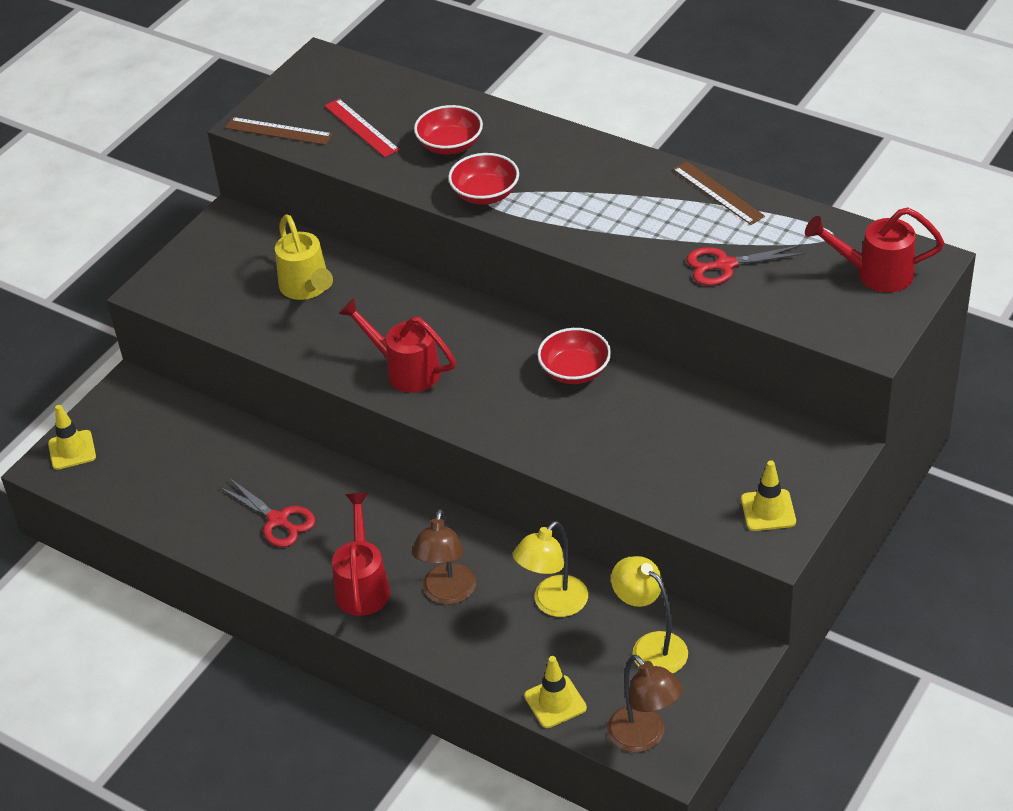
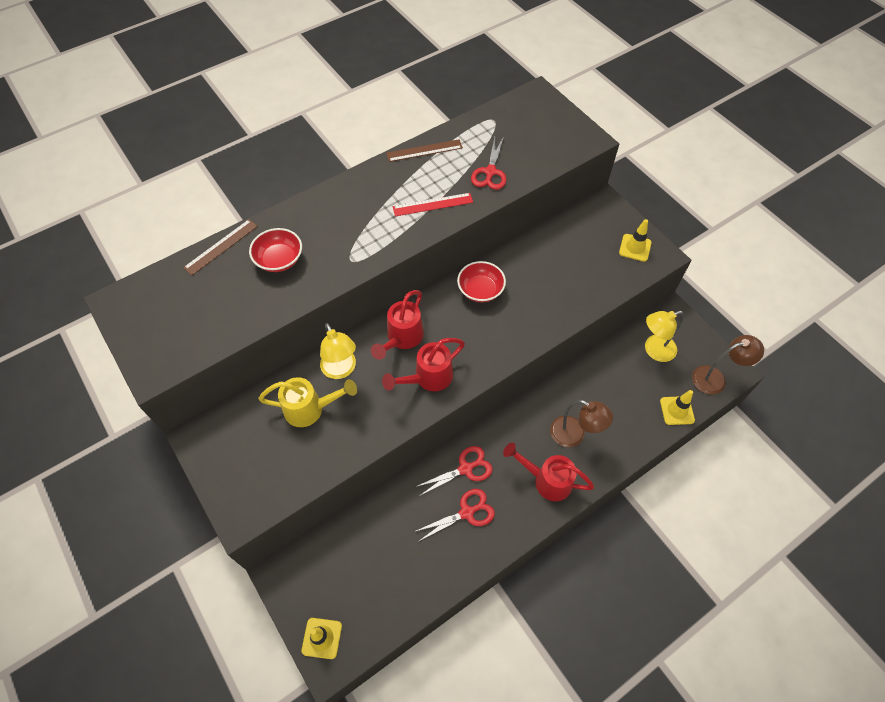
camera: 70 degrees left, 15 degrees up
brown ruler [225,117,333,145] -> brown ruler moved to [183,219,258,275]
red ruler [324,99,400,157] -> red ruler moved to [393,193,473,216]
red bowl [448,153,519,205] -> none
yellow lamp [513,521,588,617] -> yellow lamp moved to [320,323,356,379]
red watering can [805,207,944,293] -> red watering can moved to [371,290,424,360]
none -> red scissors [416,446,493,496]

